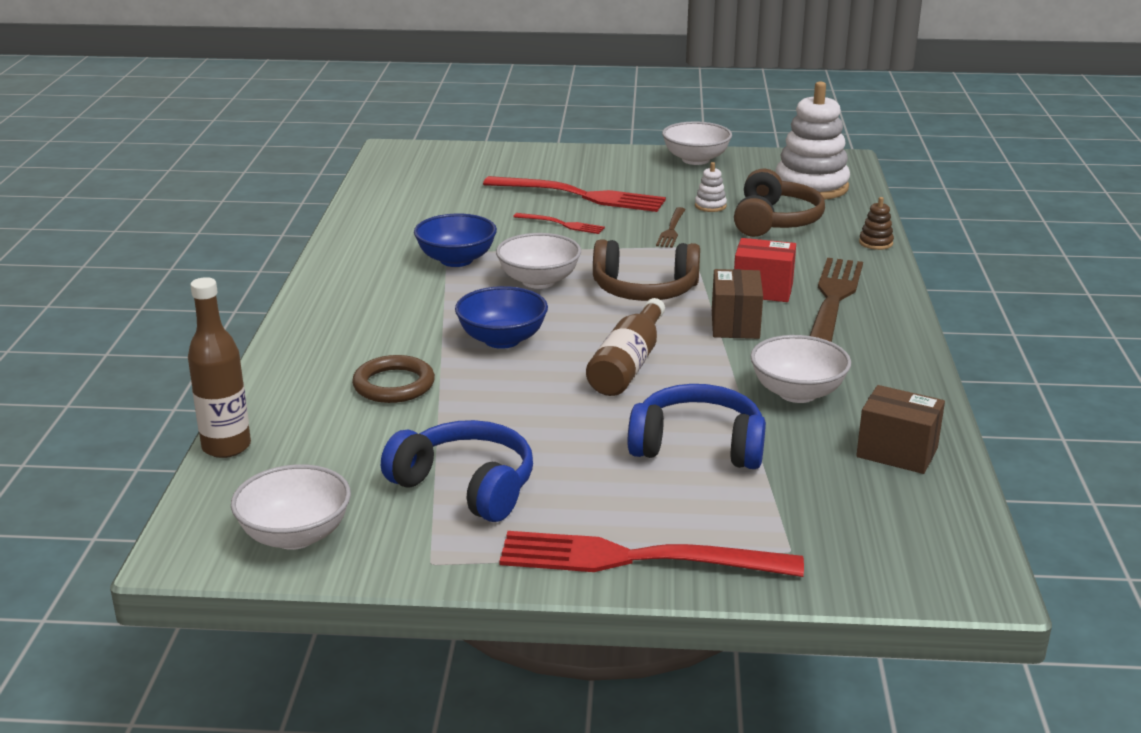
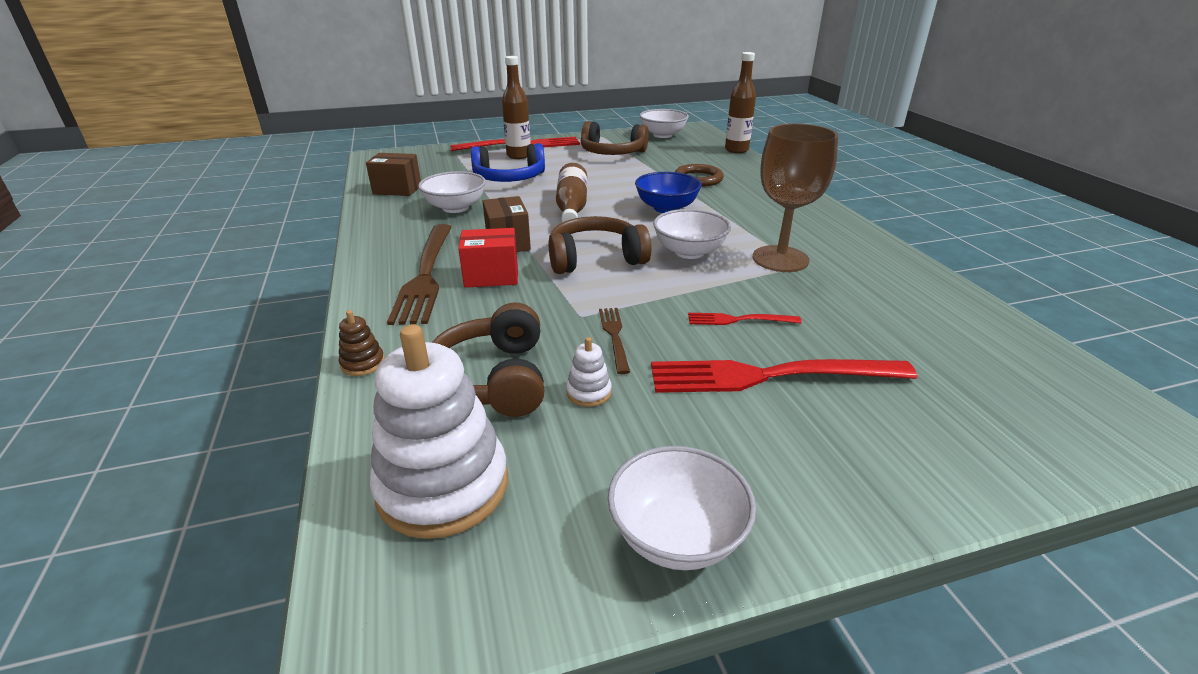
camera: 160 degrees right, 5 degrees up
blue headphones [381,420,533,522] -> brown headphones [581,121,649,155]
blue bowl [414,214,497,267] -> brown goblet [752,124,838,272]
none -> brown bottle [502,56,531,159]

